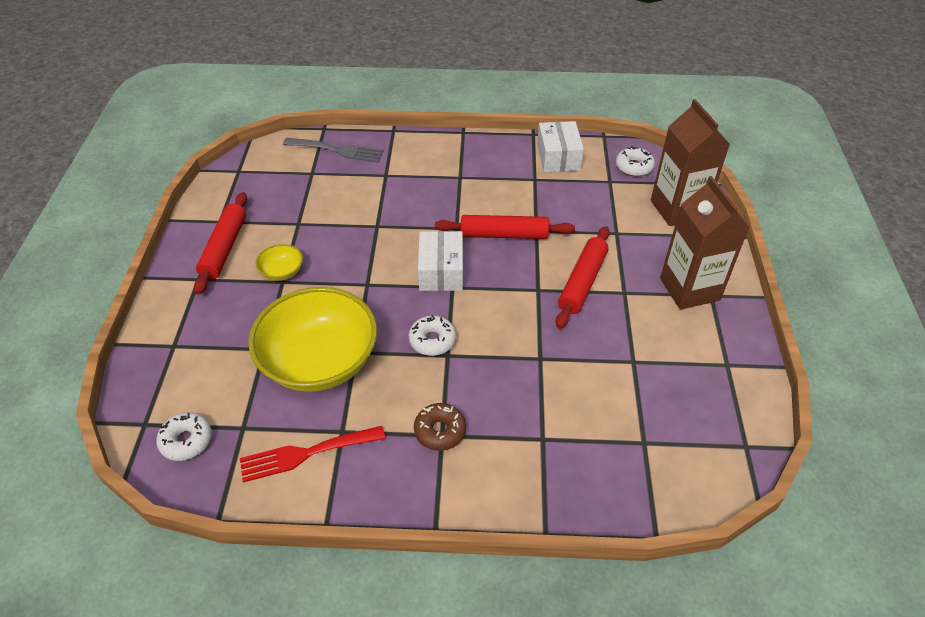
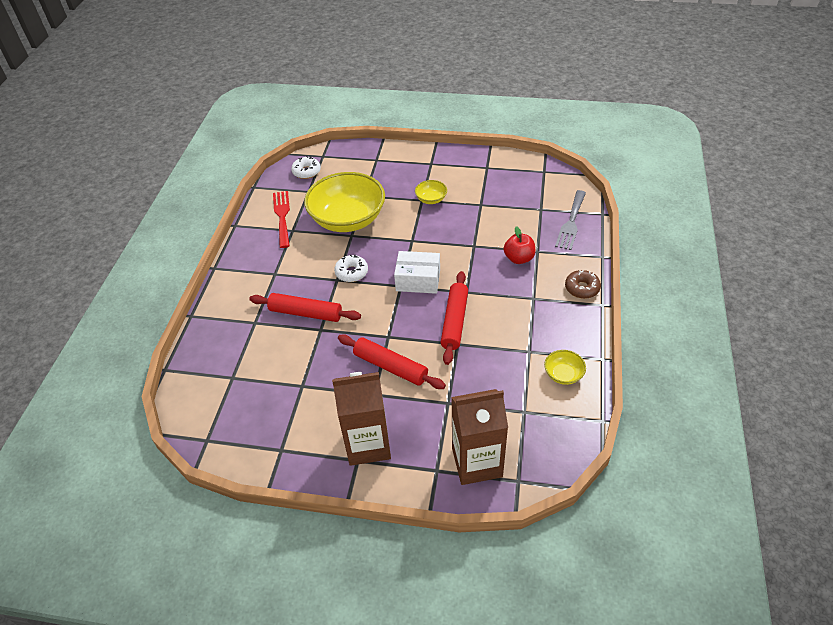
camera: 100 degrees right, 0 degrees up
red rolling pin [194,192,247,295] -> red rolling pin moved to [249,293,361,322]
brown donut [414,403,466,451] -> brown donut moved to [565,270,601,299]
white box [537,121,584,172] -> yellow bowl [544,350,586,385]
white donut [616,146,655,176] -> none
none -> red apple [504,226,536,264]

